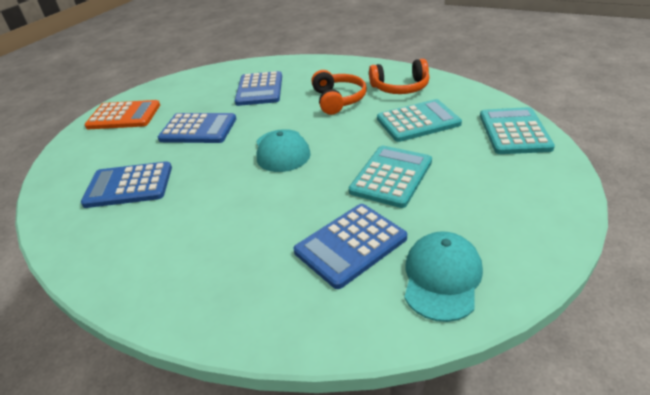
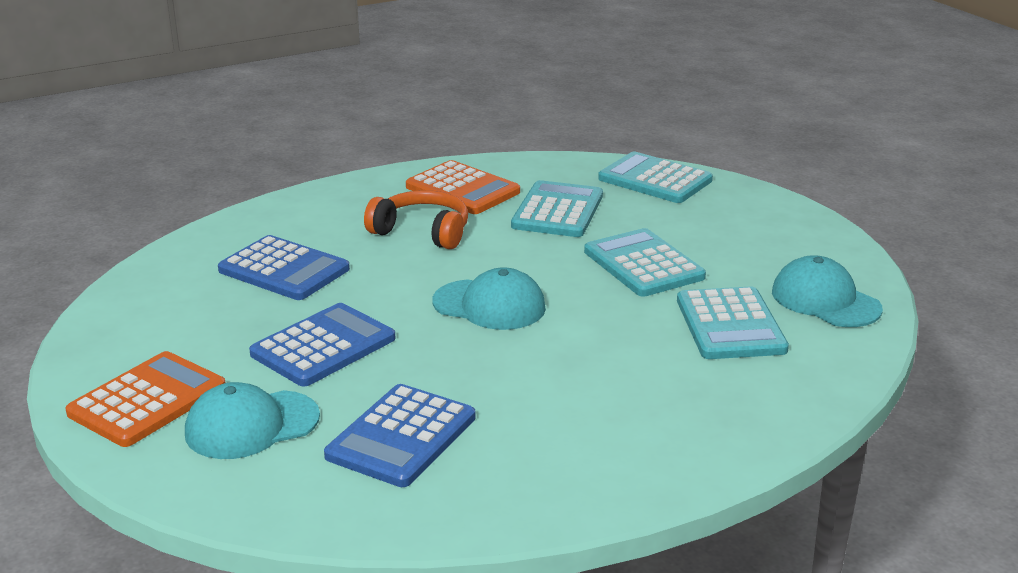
camera: 60 degrees left, 10 degrees down
blue calculator [294,204,407,289] -> turquoise calculator [677,287,789,359]
orange headphones [369,59,430,94] -> orange calculator [406,160,520,214]
none -> turquoise cap [185,382,320,459]

